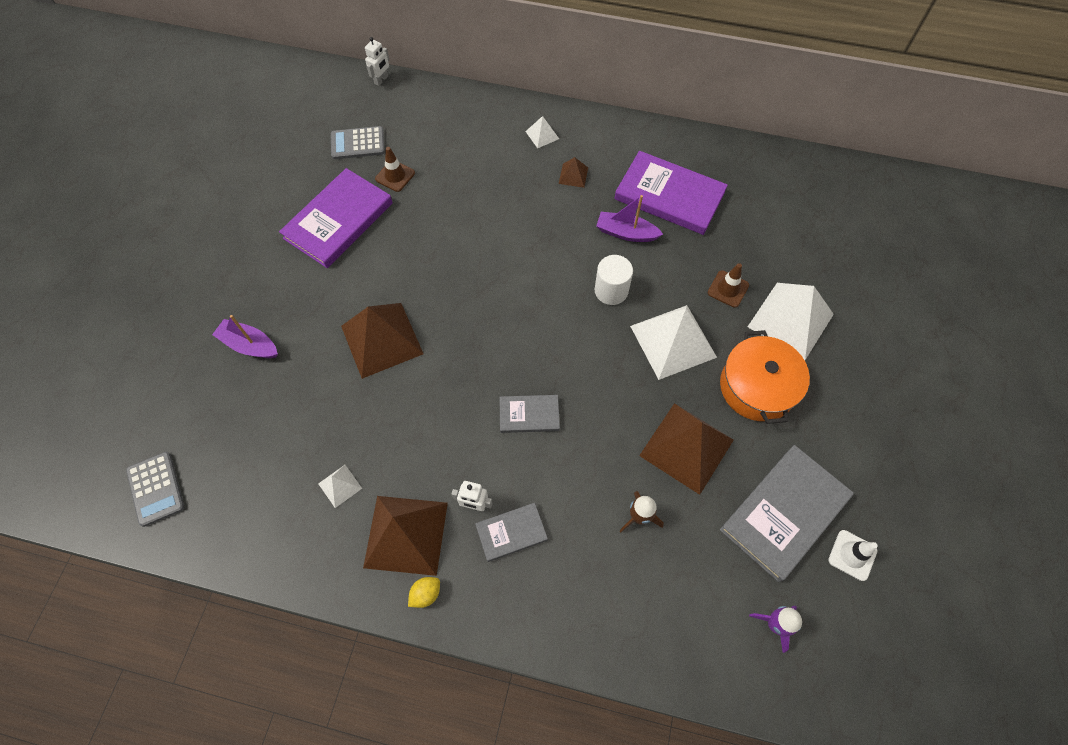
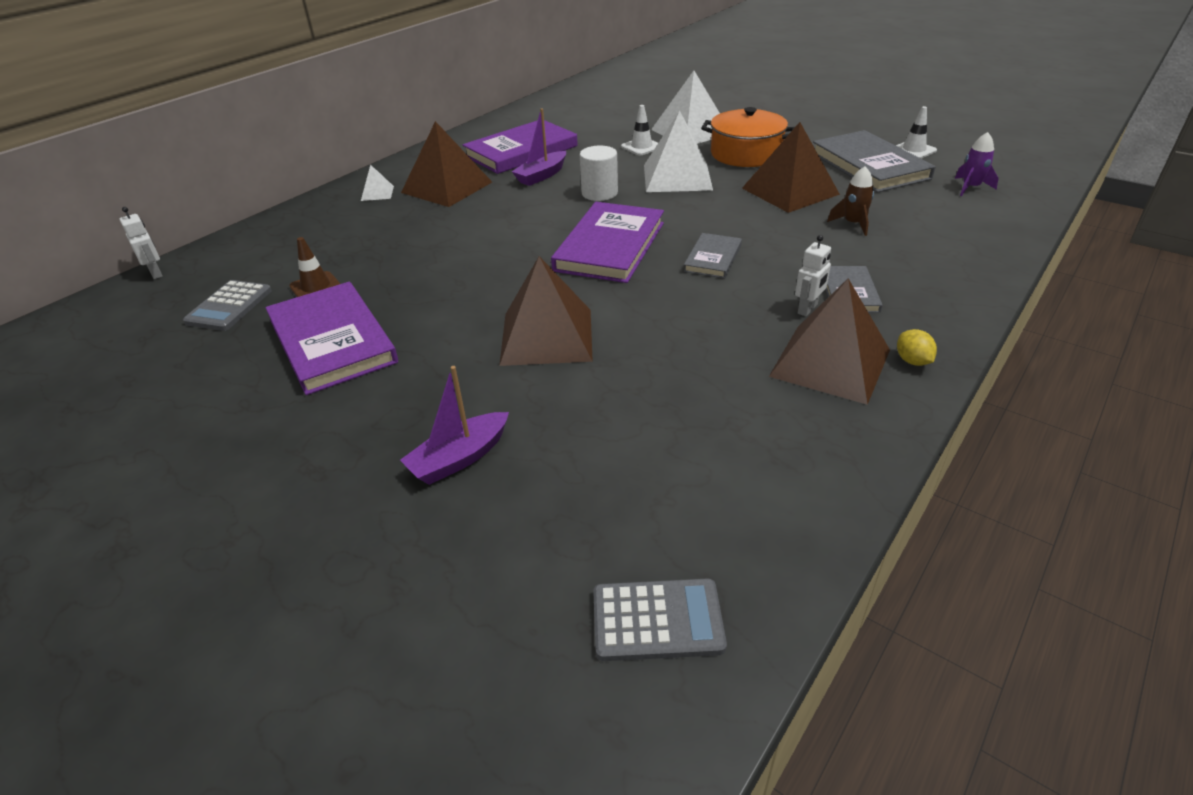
camera: 65 degrees left, 25 degrees down
white pyramid [318,465,362,508] -> none
brown pyramid [559,157,588,188] -> brown pyramid [401,121,492,207], size x2.21
brown traffic cone [707,263,749,308] -> white traffic cone [621,105,658,155]
none -> purple book [551,202,664,283]

